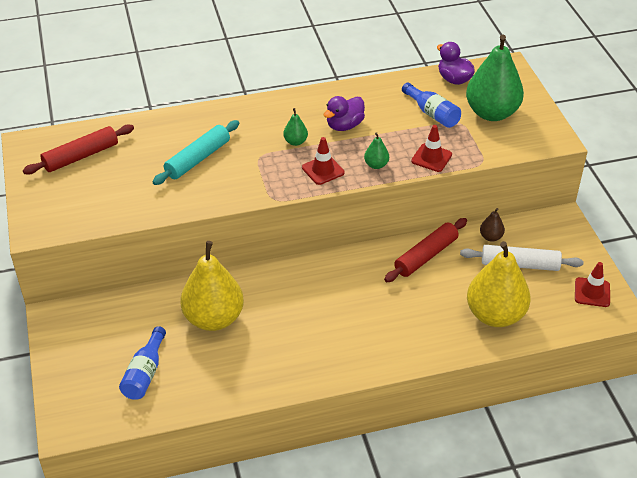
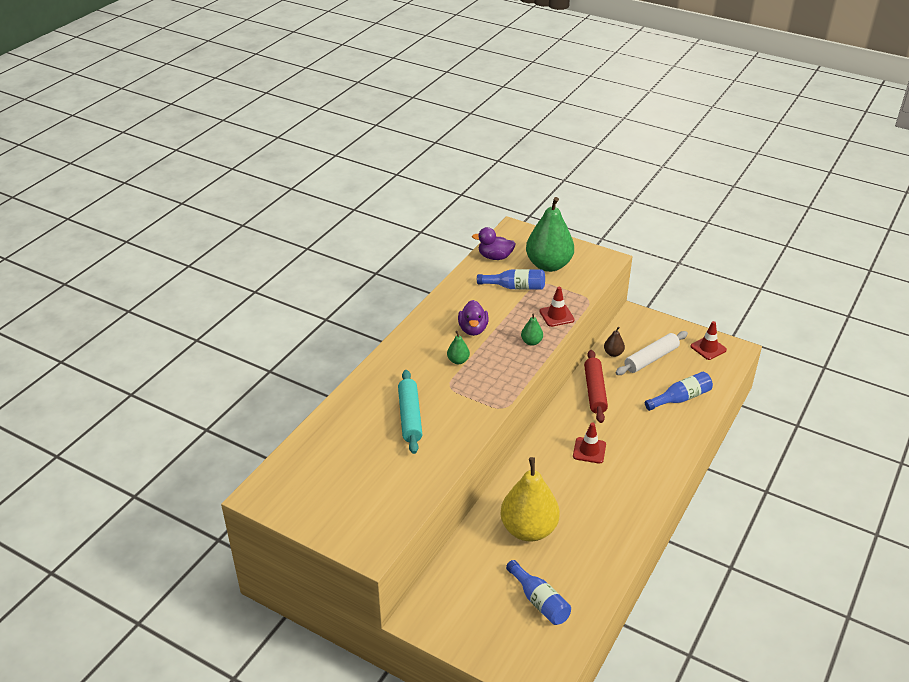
camera: 45 degrees left, 5 degrees down
red rolling pin [23,124,134,175] -> none
red traffic cone [302,137,345,185] -> red traffic cone moved to [573,423,606,464]
yellow pear [467,241,530,327] -> blue bottle [645,372,713,411]

